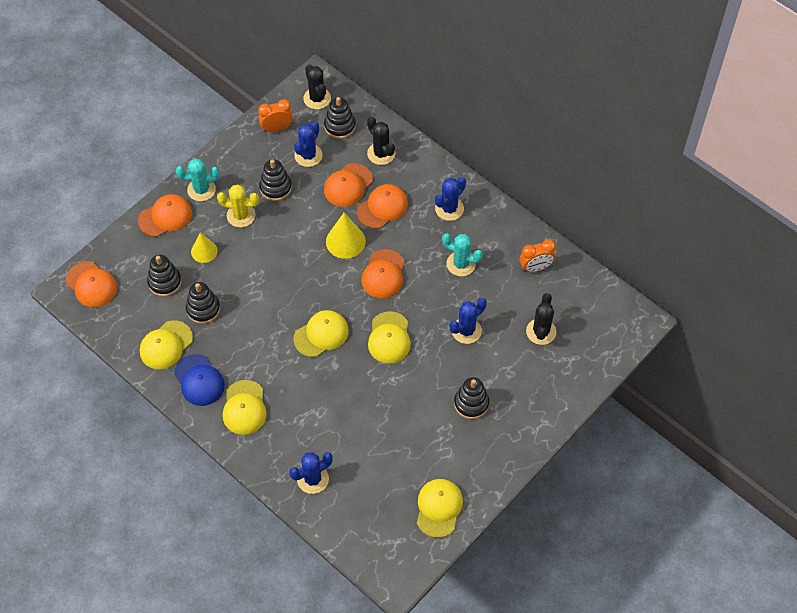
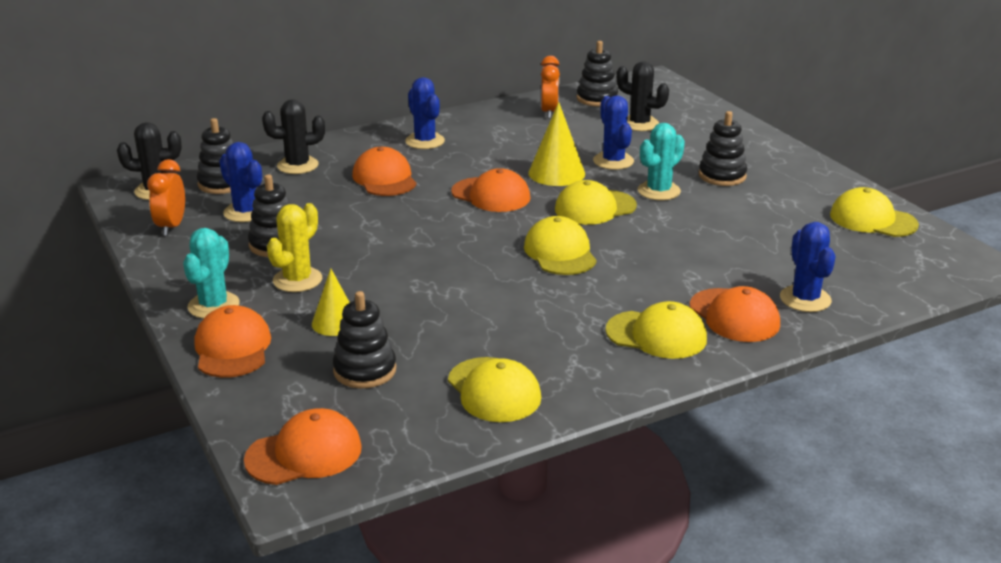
camera: 70 degrees left, 30 degrees down
blue cap [174,354,225,406] -> none
black stacking toy [186,282,220,324] -> black stacking toy moved to [577,41,618,106]
orange cap [324,163,373,207] -> orange cap moved to [690,286,780,342]
yellow cone [326,213,366,259] -> yellow cone moved to [528,102,585,186]
yellow cap [368,311,411,364] -> yellow cap turned 135 degrees clockwise [555,180,637,225]
turquoise cactus [442,233,483,276] -> turquoise cactus moved to [638,123,685,201]

